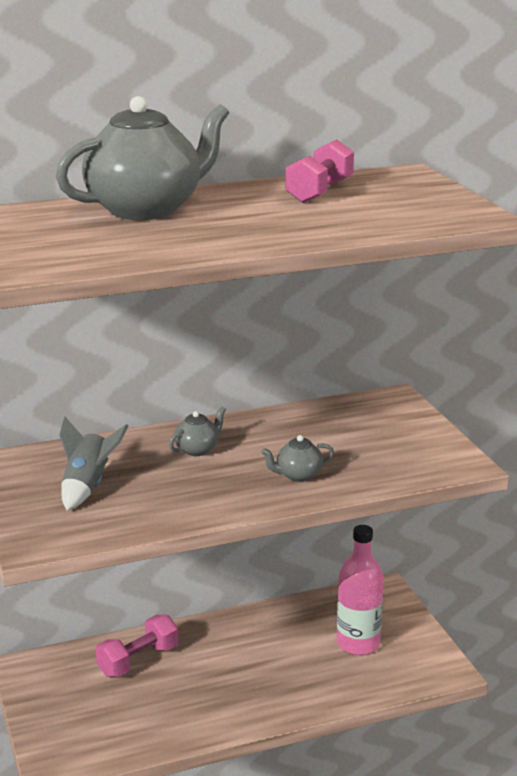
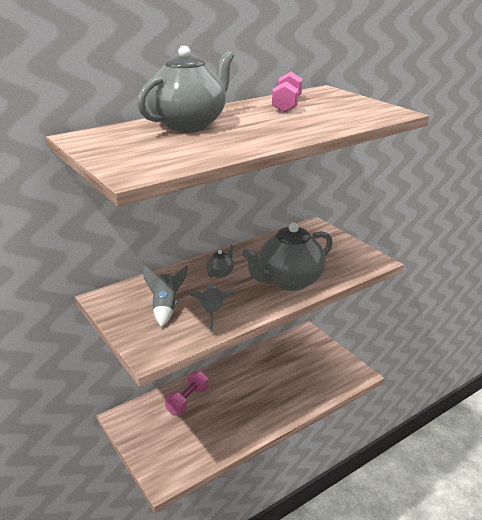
camera: 15 degrees left, 5 degrees up
grey teapot [261,435,334,482] -> grey teapot [242,223,333,291], size x2.35
pink bottle [337,525,384,655] -> none
none -> grey rocket [187,286,235,332]

